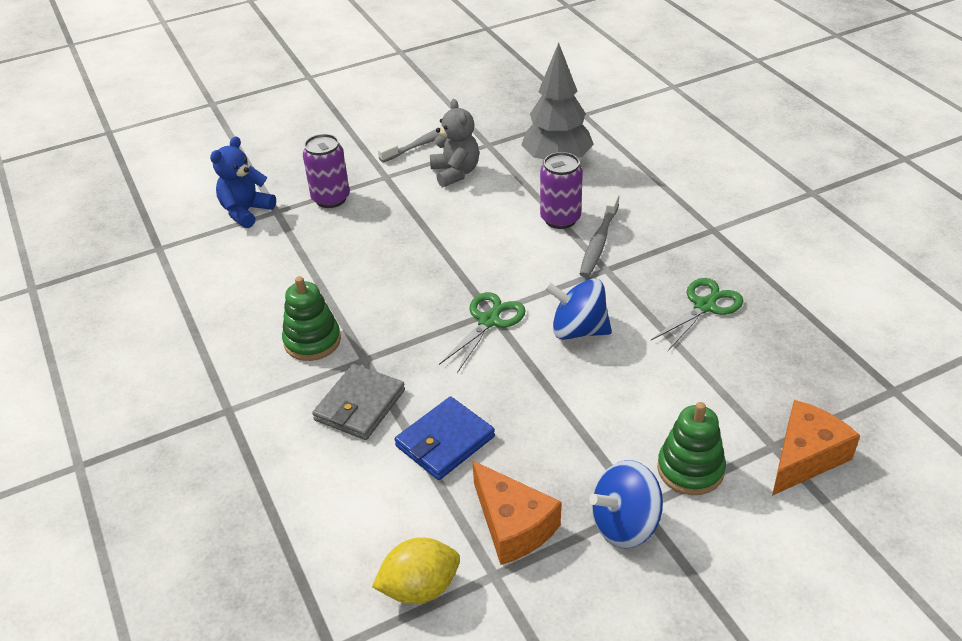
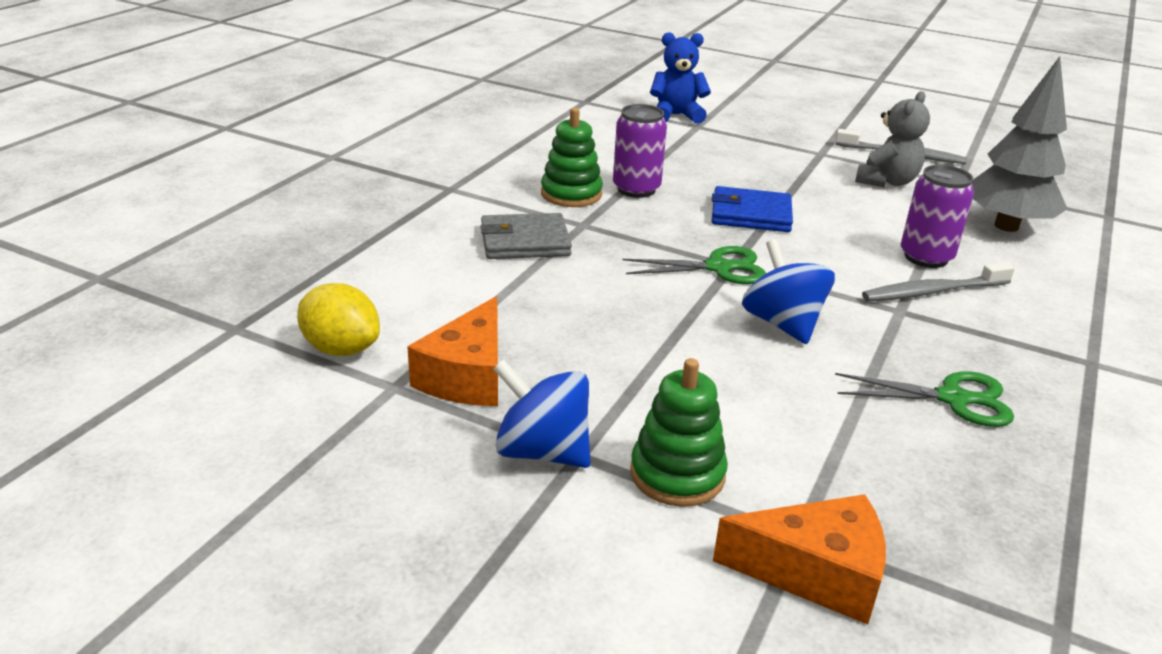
camera: 50 degrees right, 10 degrees down
purple can [303,134,350,208] -> purple can moved to [613,104,667,198]
blue wallet [394,397,495,480] -> blue wallet moved to [711,186,793,232]

